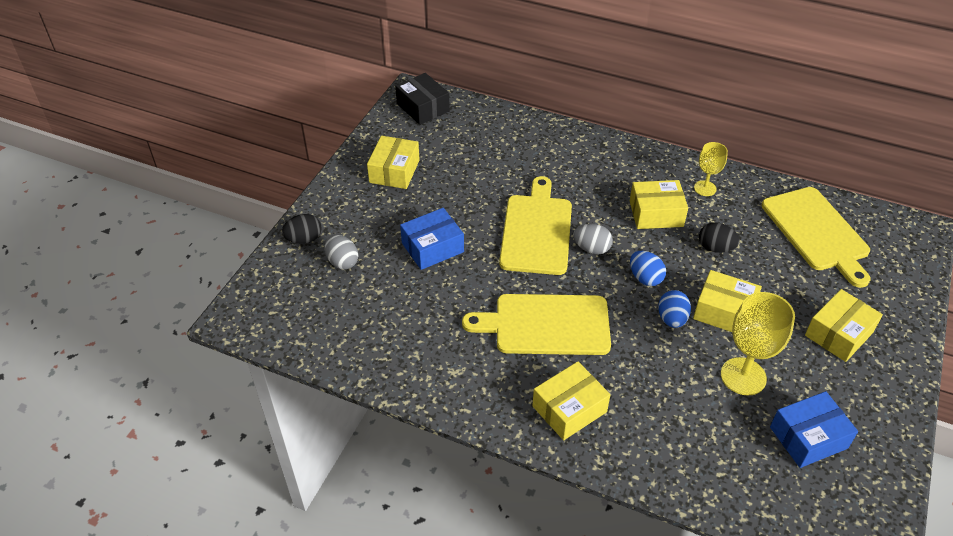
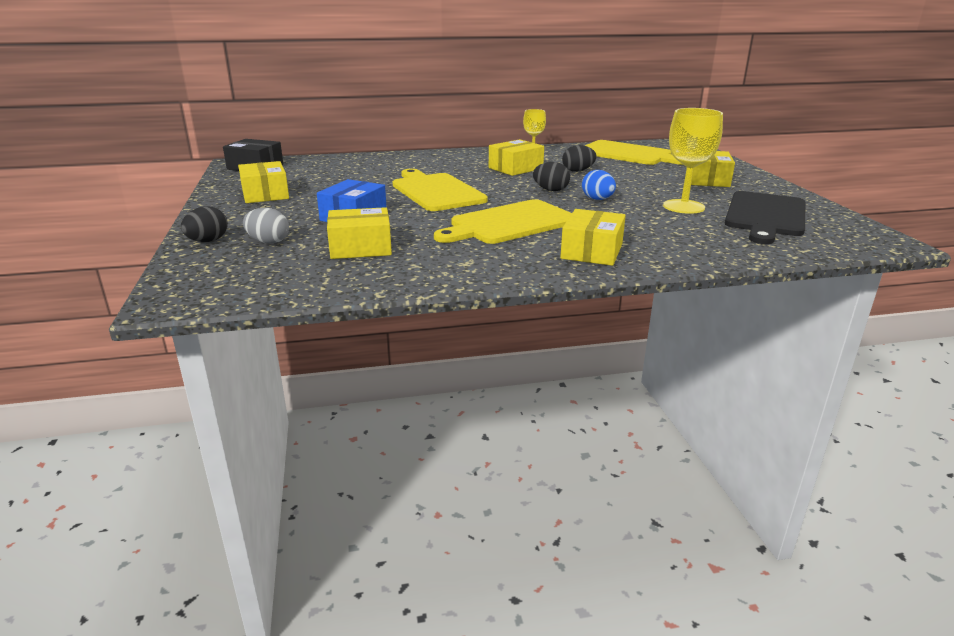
camera: 35 degrees left, 20 degrees down
grey egg [573,224,613,255] -> none
blue egg [630,251,666,286] -> black egg [533,162,570,191]
yellow box [693,270,762,332] -> yellow box moved to [327,207,392,259]
blue box [770,391,858,468] -> black cutting board [725,191,805,244]

